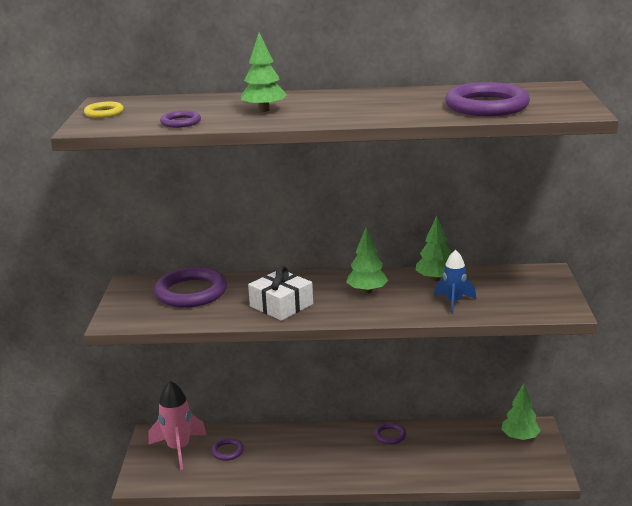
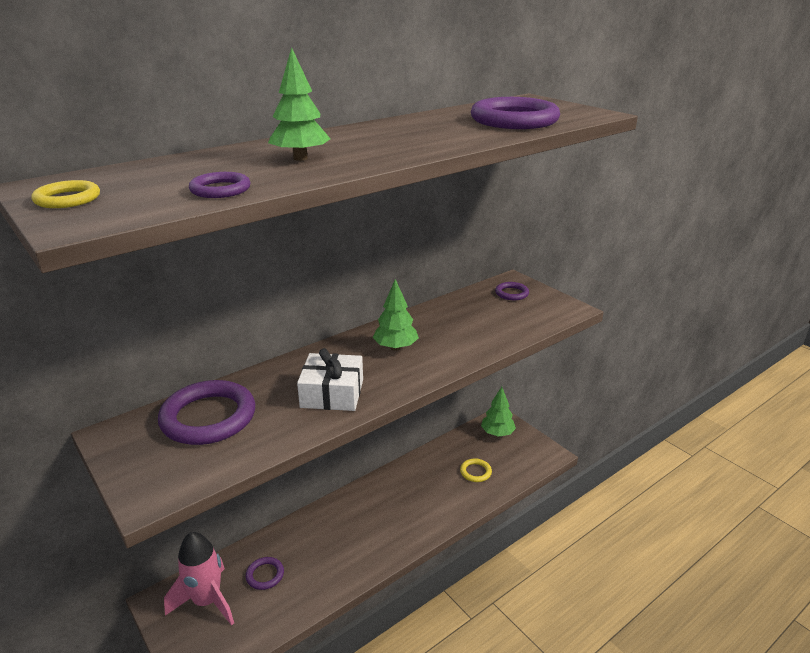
camera: 40 degrees left, 5 degrees up
purple ring [374,423,406,444] -> purple ring moved to [495,282,529,300]
green tree [416,216,451,281] -> none
blue rocket [434,250,476,314] -> none
none -> yellow ring [460,459,492,482]

